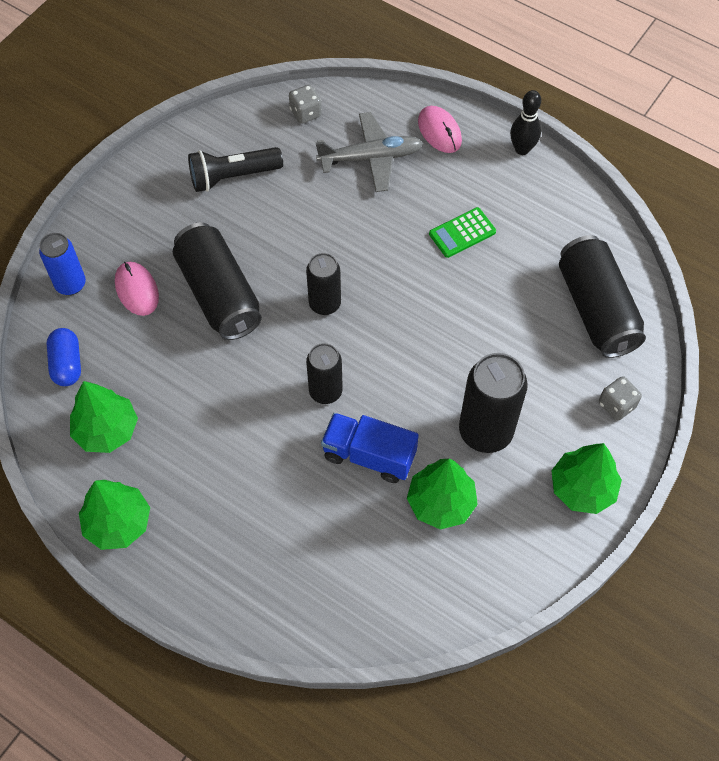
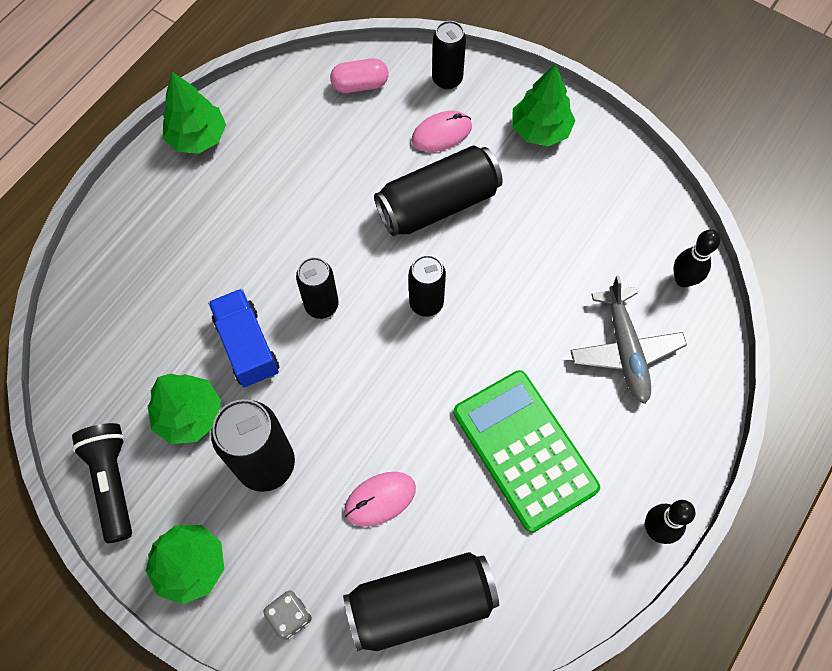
camera: 90 degrees right, 5 degrees up
blue can [39,233,86,295] -> black can [432,21,466,90]
blue capsule [47,328,81,386] -> pink capsule [330,58,388,93]
green tree [70,381,138,453] -> green tree moved to [512,64,575,146]
black flashlight [188,147,283,192] -> black flashlight moved to [72,423,132,543]
grey dice [289,85,322,124] -> black bowling pin [673,230,720,287]
blue truck [321,413,419,483] -> blue truck turned 45 degrees counterclockwise [208,289,279,388]
pink mouse [418,106,462,153] -> pink mouse moved to [344,472,416,527]
green calculator [429,207,496,258] -> green calculator [454,370,600,533], size x2.07

